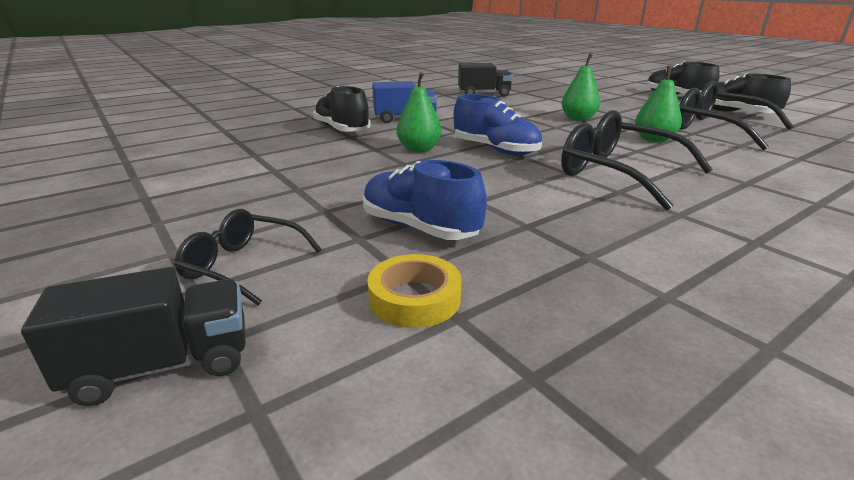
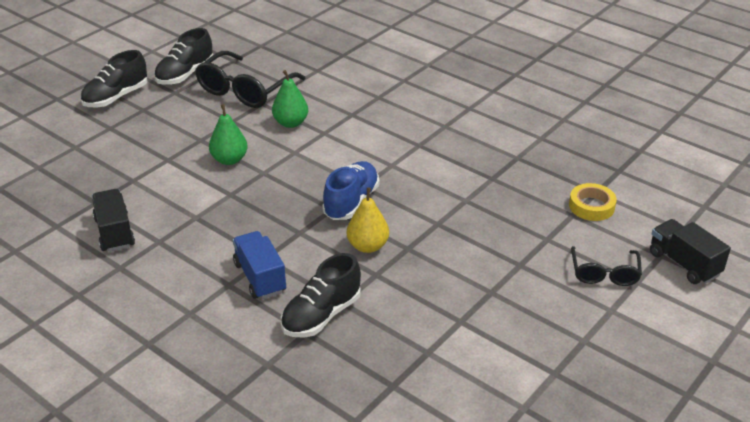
camera: 105 degrees left, 10 degrees up
blue shoe [363,160,487,240] -> none
green pear [397,72,442,153] -> yellow pear [347,187,389,253]
black glasses [561,110,713,210] -> none

